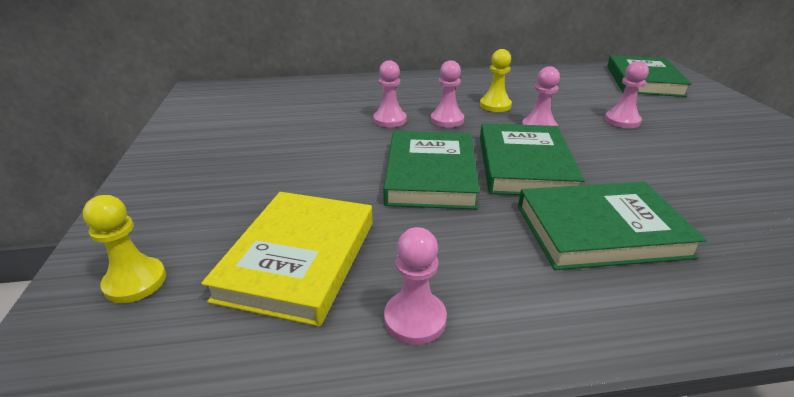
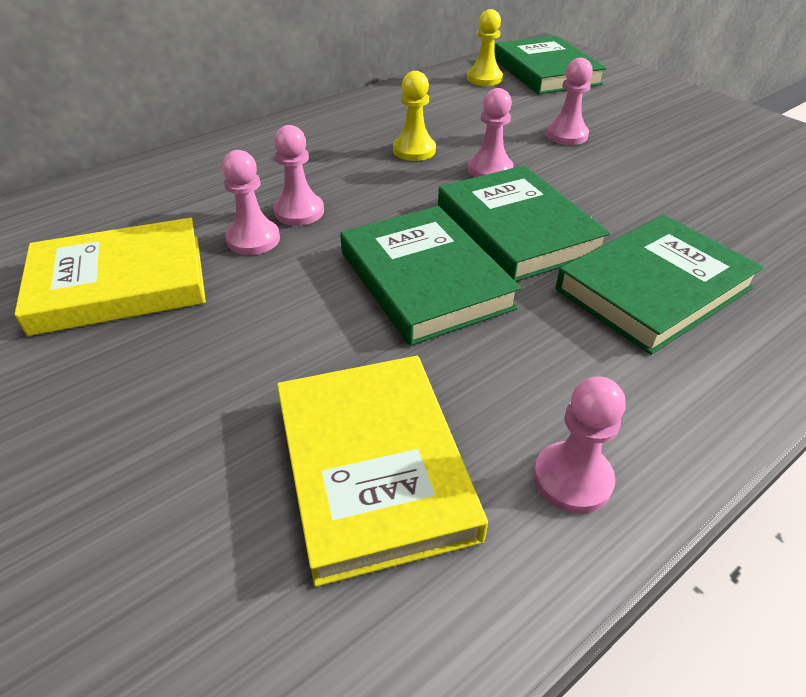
camera: 30 degrees left, 10 degrees up
yellow pawn [83,195,166,303] -> yellow pawn moved to [467,9,503,86]
pink pawn [431,60,464,128] -> pink pawn moved to [222,150,280,255]
none -> yellow book [14,218,206,336]

